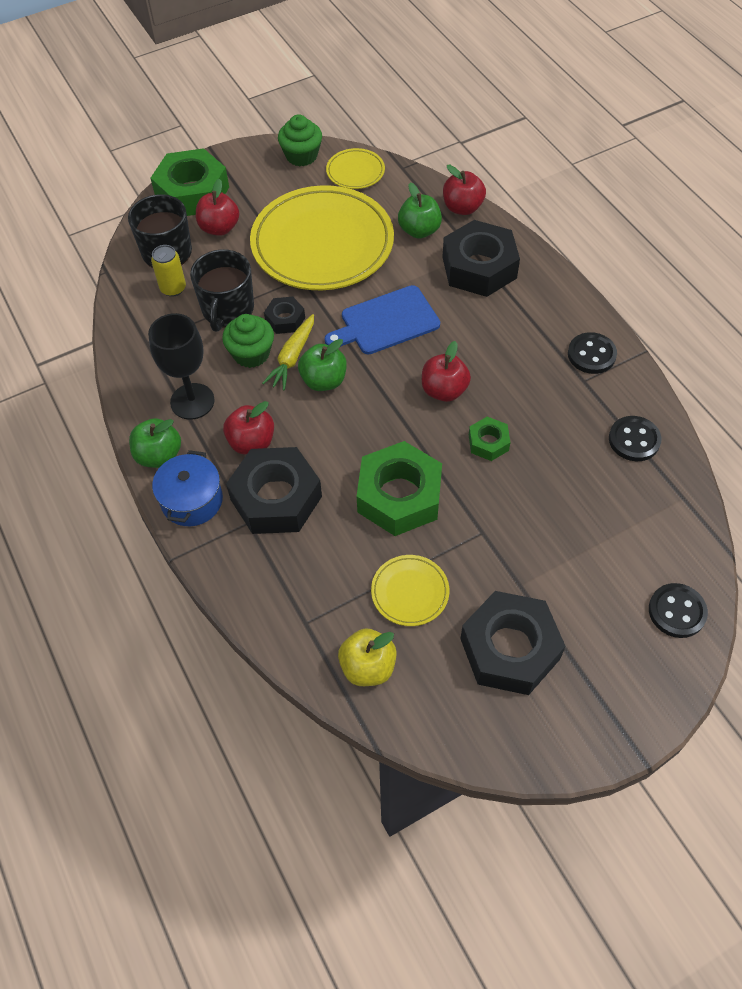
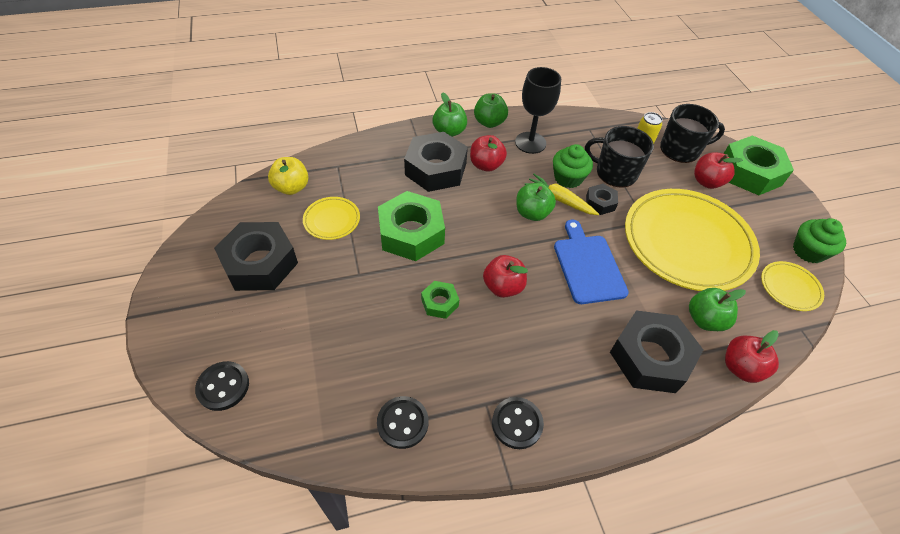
camera: 100 degrees right, 5 degrees down
blue pot [152,450,223,526] -> green apple [433,92,467,137]

